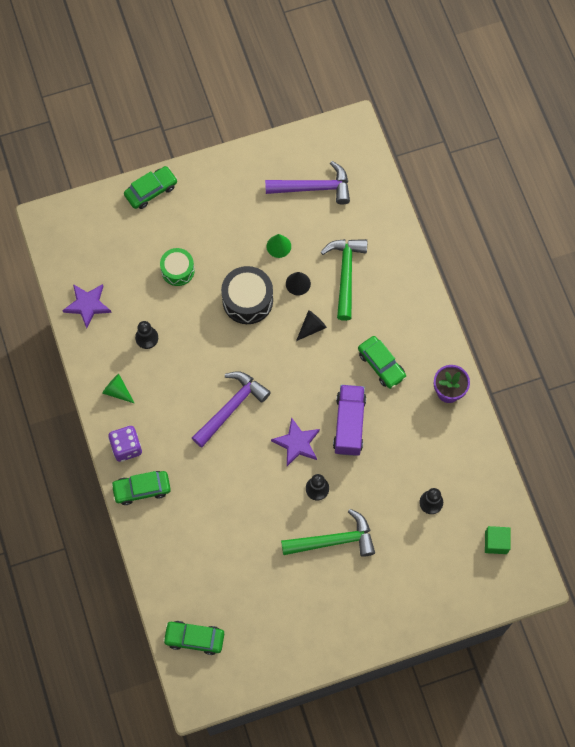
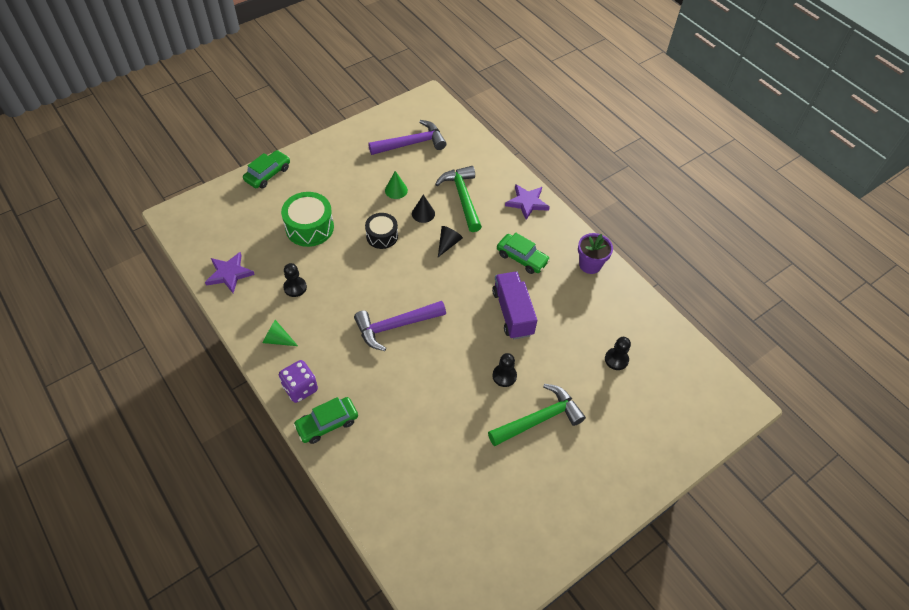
camera: 20 degrees left, 15 degrees down
green drum [160,248,195,286] -> green drum [281,192,334,247], size x1.52
green car [163,621,224,655] -> none
purple hammer [192,372,271,448] -> purple hammer turned 135 degrees counterclockwise [354,301,446,351]
black drum [221,266,273,324] -> black drum [365,213,398,249], size x0.66
purple star [271,417,320,466] -> purple star moved to [505,184,550,220]
green cube [485,526,511,554] -> none

